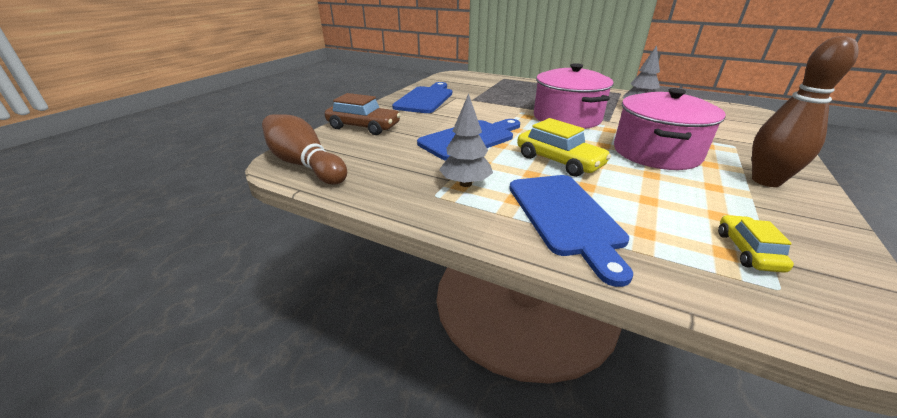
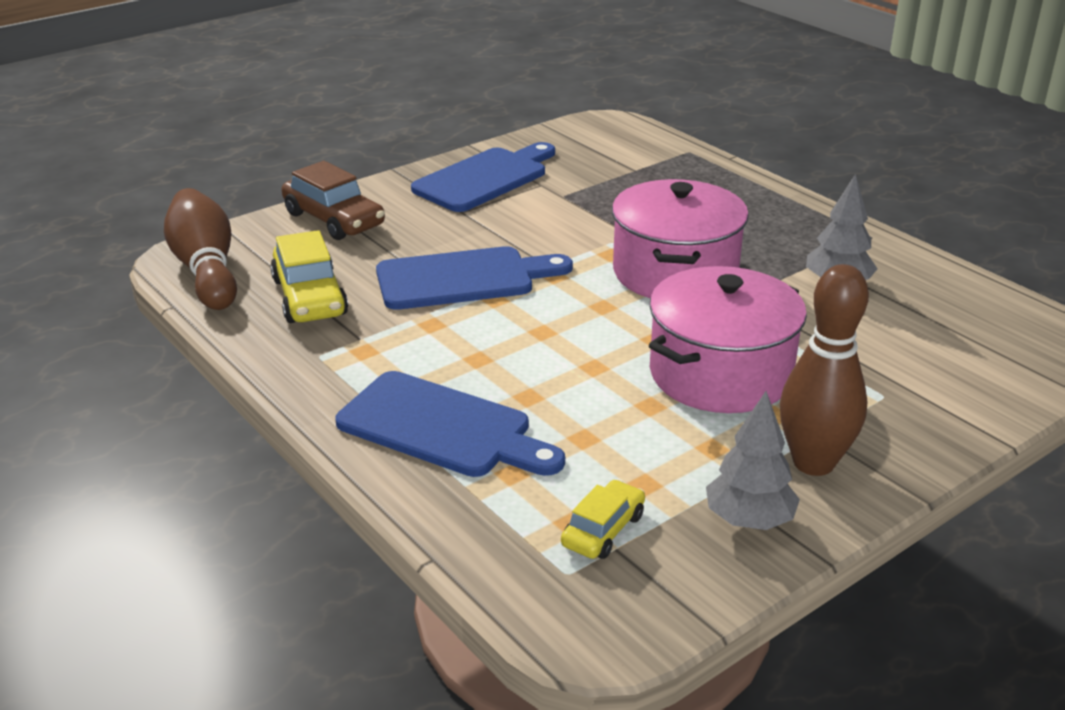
camera: 25 degrees right, 0 degrees up
grey tree [439,93,493,187] -> grey tree moved to [706,391,800,530]
blue cutting board [509,175,633,287] -> blue cutting board turned 75 degrees counterclockwise [335,371,565,477]
yellow car [517,118,611,177] -> yellow car moved to [270,230,348,323]

